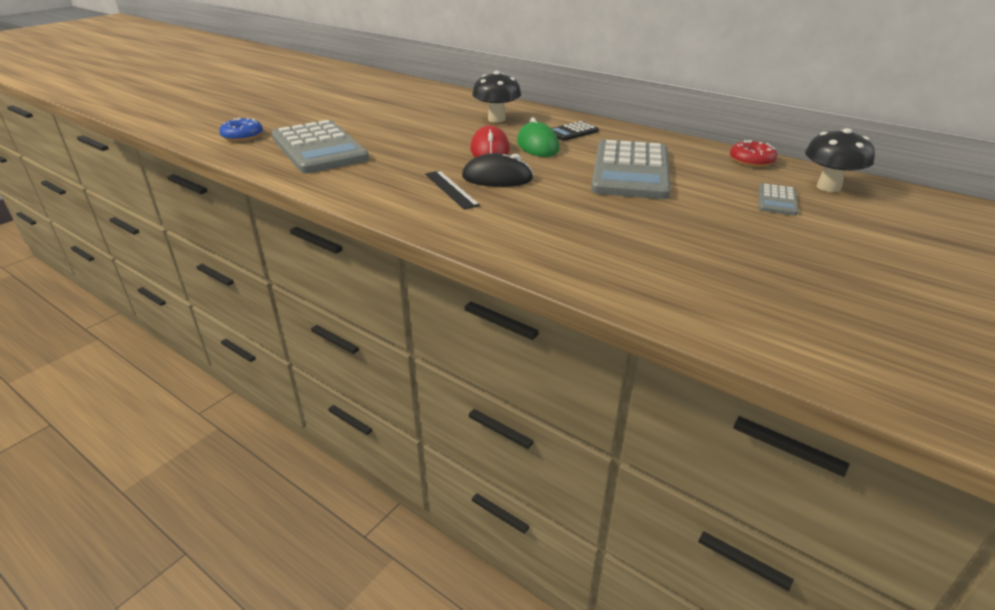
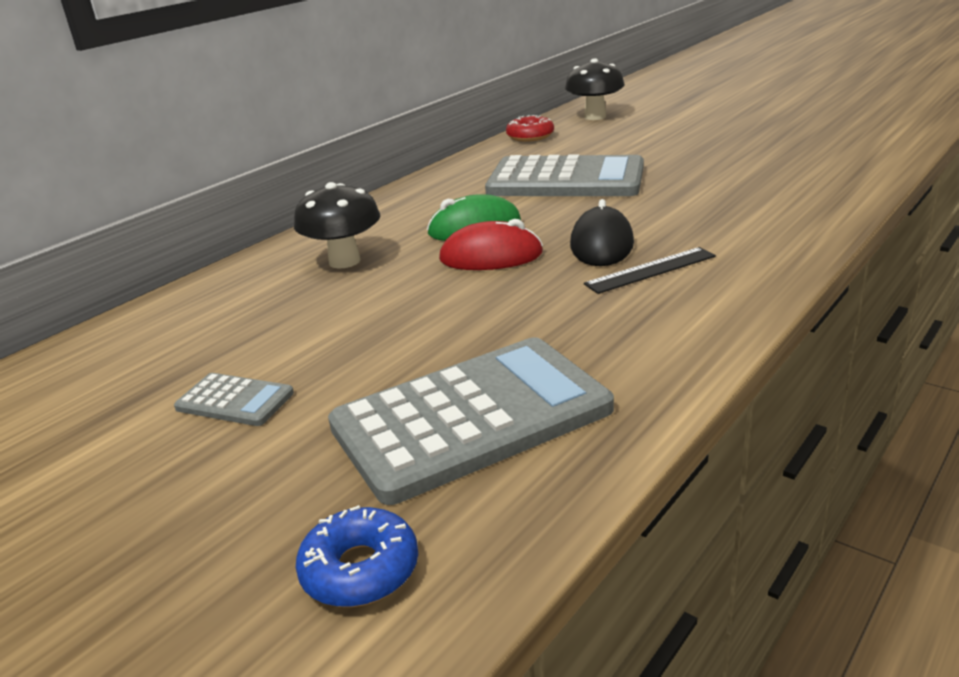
camera: 85 degrees left, 5 degrees down
black calculator [552,121,599,141] -> none
grey calculator [759,183,798,216] -> grey calculator moved to [174,373,294,426]

